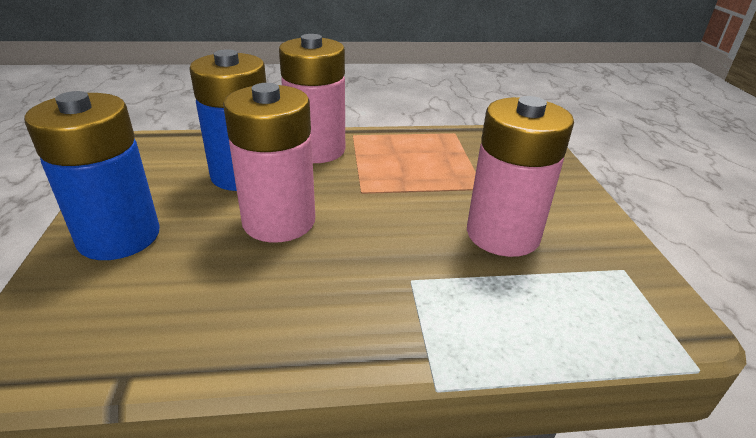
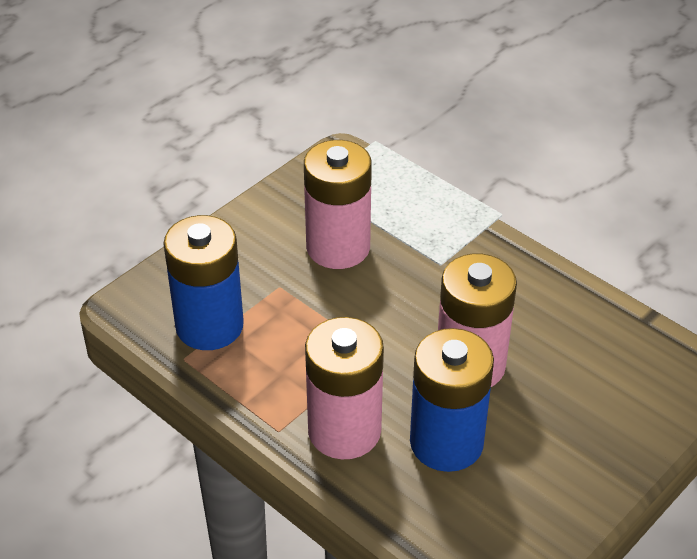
camera: 130 degrees left, 10 degrees up
blue battery [24,91,160,260] -> blue battery moved to [163,215,244,350]

